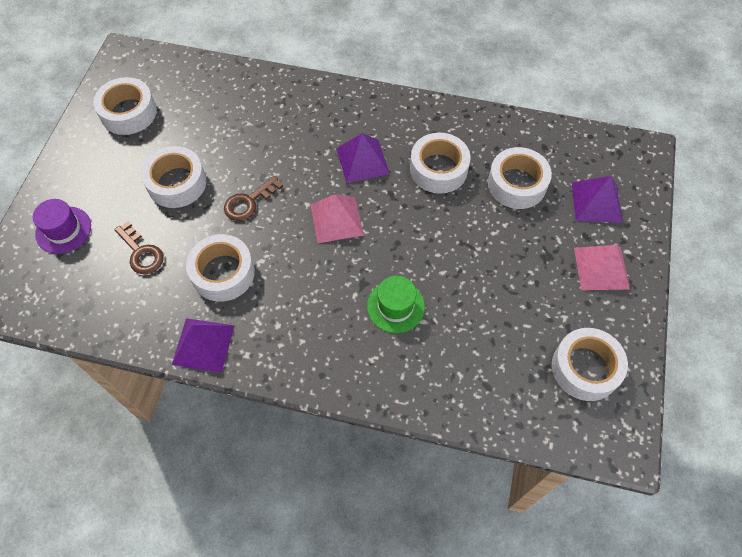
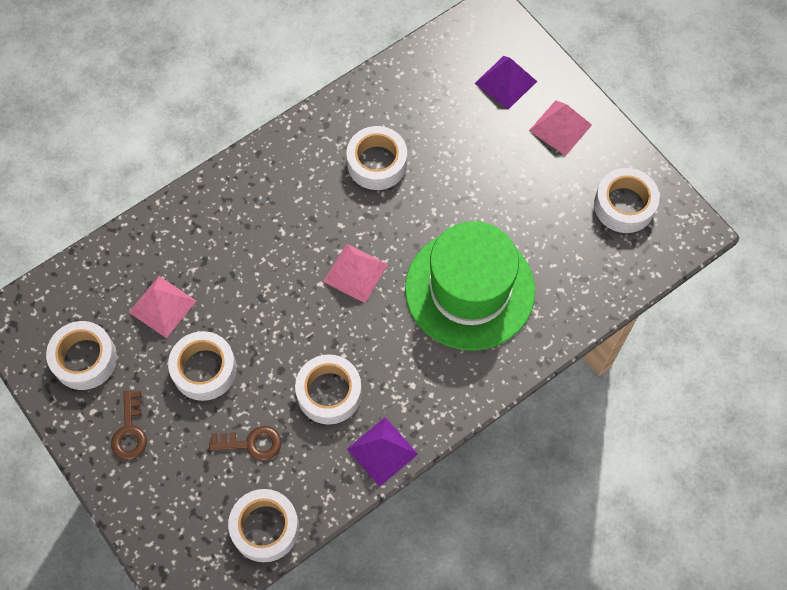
camera: 50 degrees left, 5 degrees up
purple hat [33,199,91,254] -> none
brown key [224,176,283,221] -> brown key moved to [111,390,147,460]
purple pyramid [336,133,390,183] -> none
green hat [367,276,425,333] -> green hat [405,221,535,351], size x2.31
white tape [488,147,552,209] -> white tape moved to [228,489,299,562]
none -> pink pyramid [129,276,196,338]

